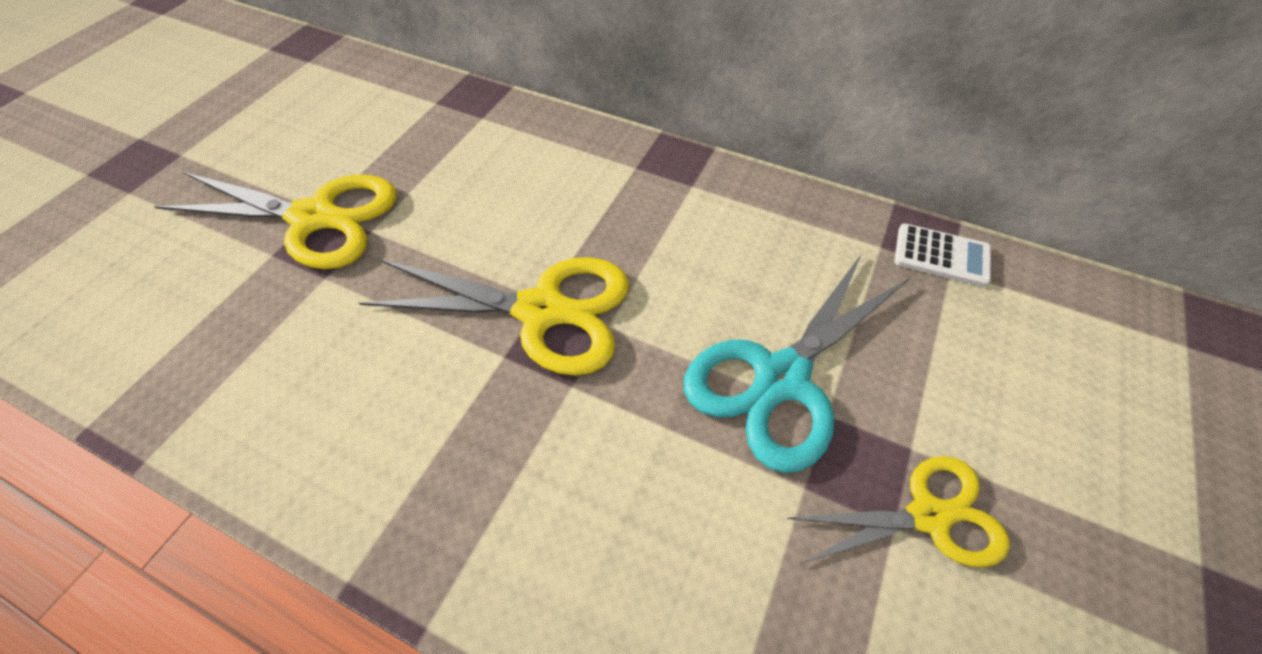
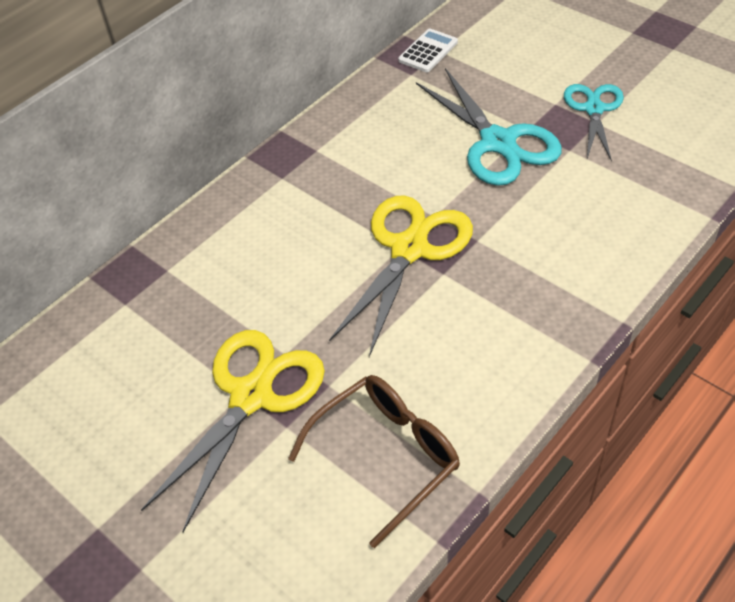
camera: 70 degrees left, 5 degrees down
yellow scissors [786,456,1010,567] -> turquoise scissors [564,84,624,162]
none -> brown glasses [288,375,460,548]

